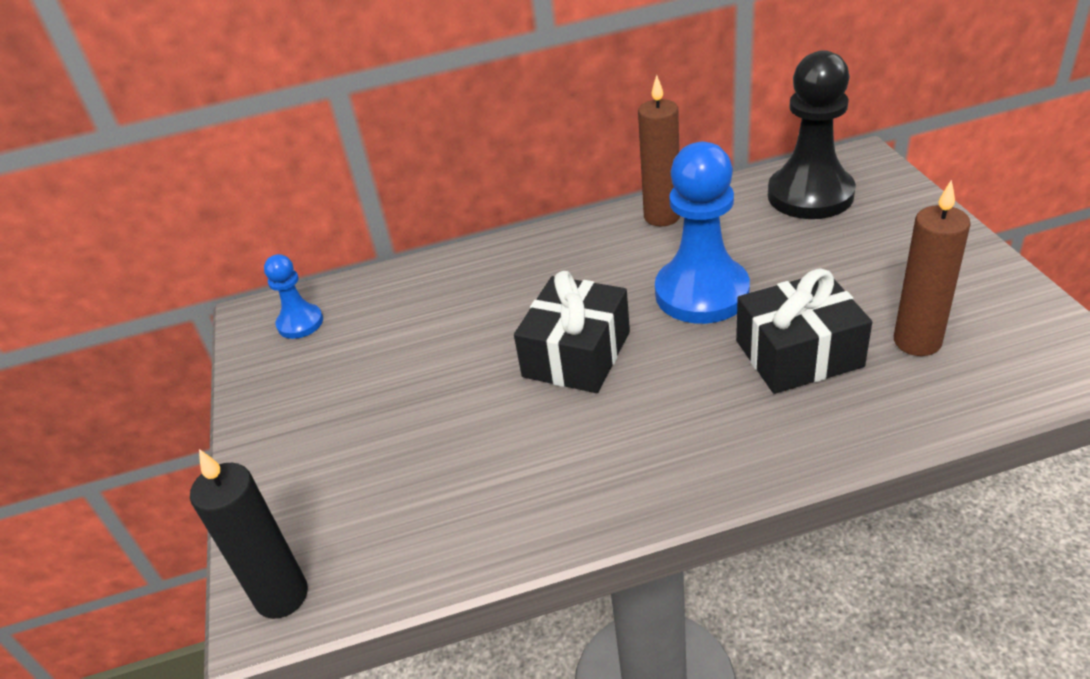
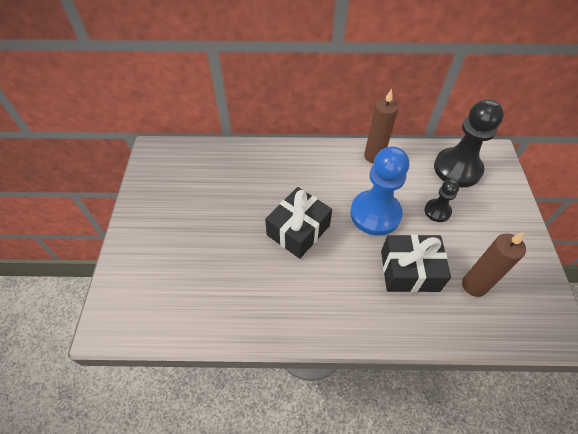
camera: 10 degrees right, 15 degrees up
black candle [190,449,308,619] -> none
blue pawn [264,254,323,339] -> none
none -> black pawn [424,179,459,222]

